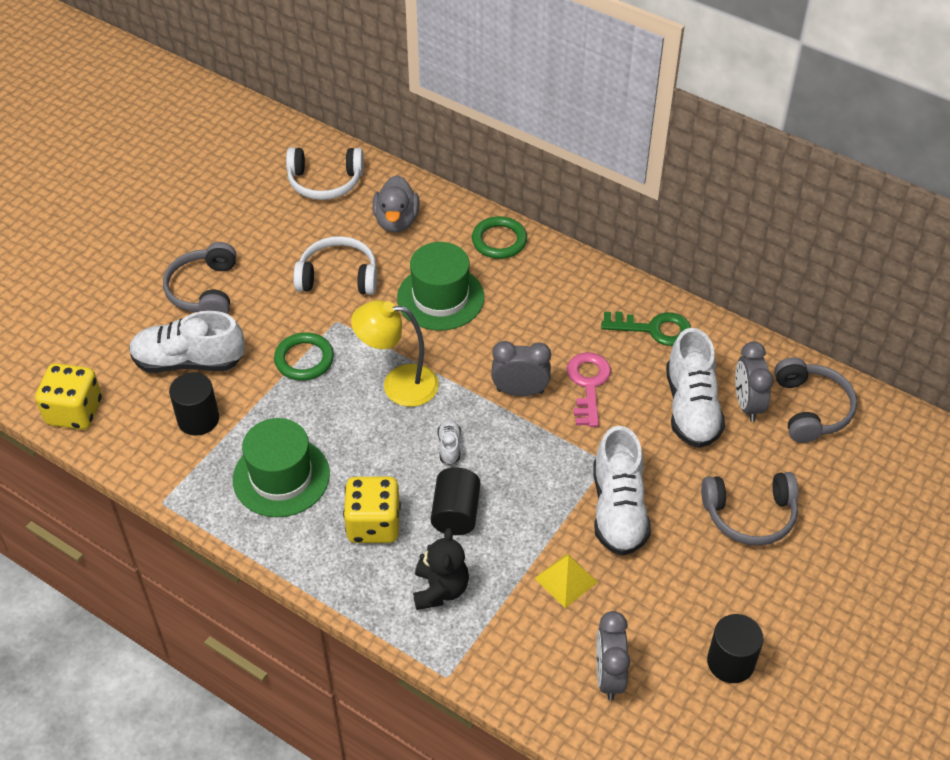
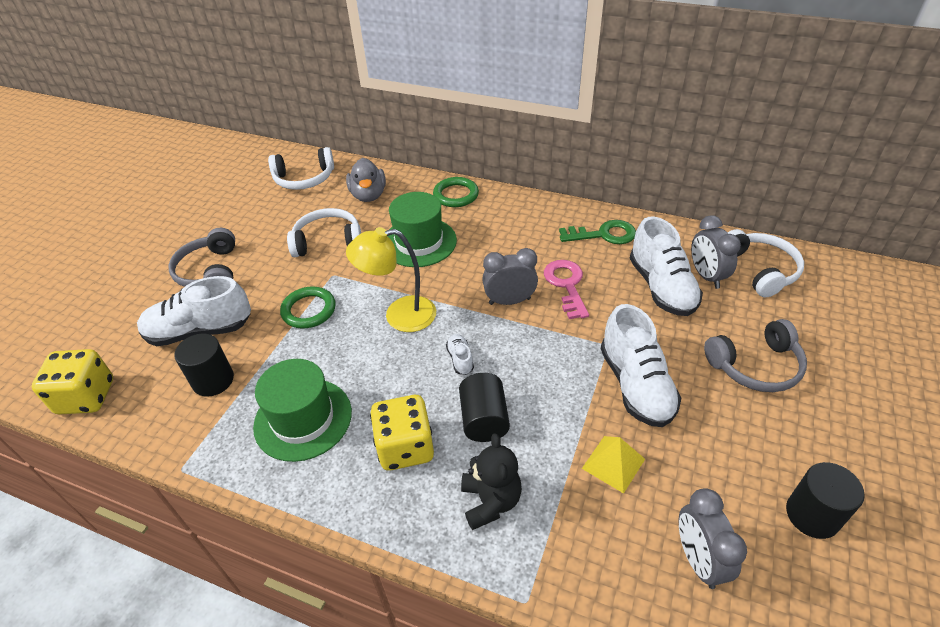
camera: 10 degrees left, 5 degrees down
grey headphones [774,357,857,443] -> white headphones [728,229,804,297]

